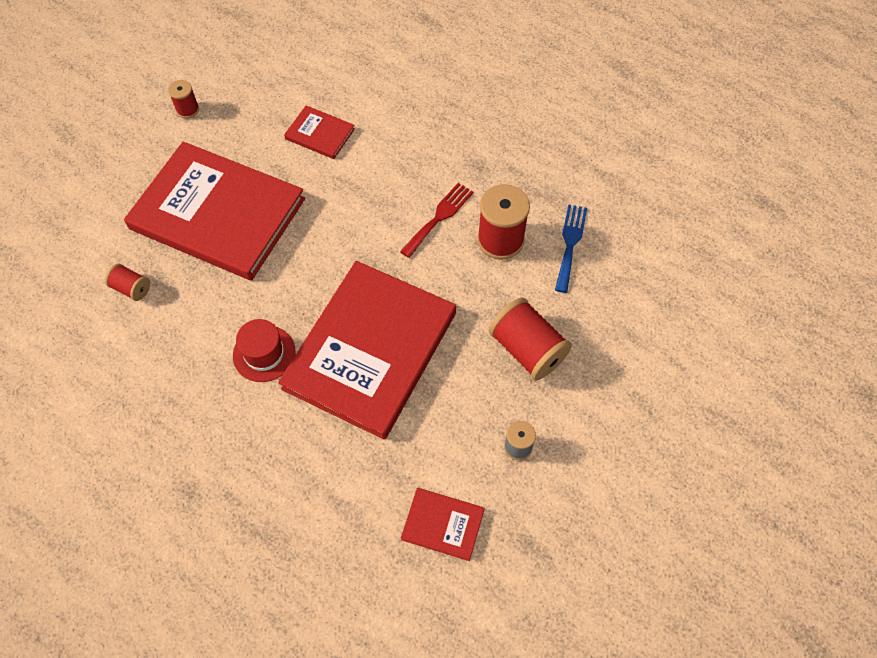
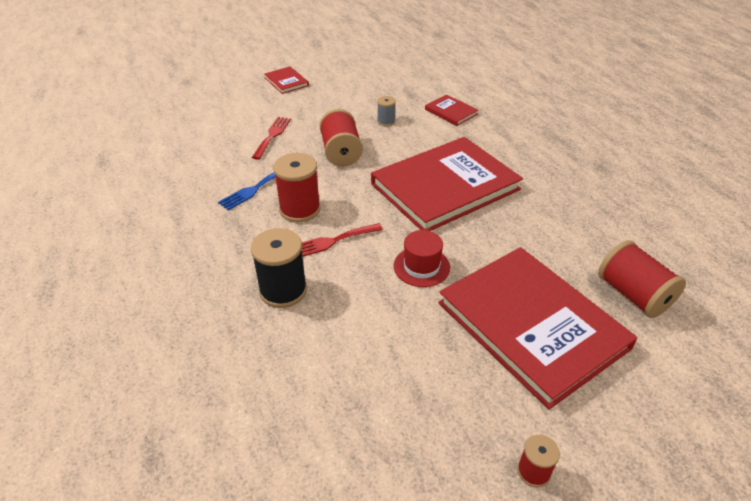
camera: 150 degrees left, 20 degrees down
red spool [105,264,150,301] -> red spool [598,240,686,318], size x1.88
red hat [233,319,296,382] -> red hat moved to [394,230,450,287]
red book [284,106,355,159] -> red book moved to [264,67,309,94]
none -> black spool [250,228,307,308]
none -> red fork [252,117,291,160]

